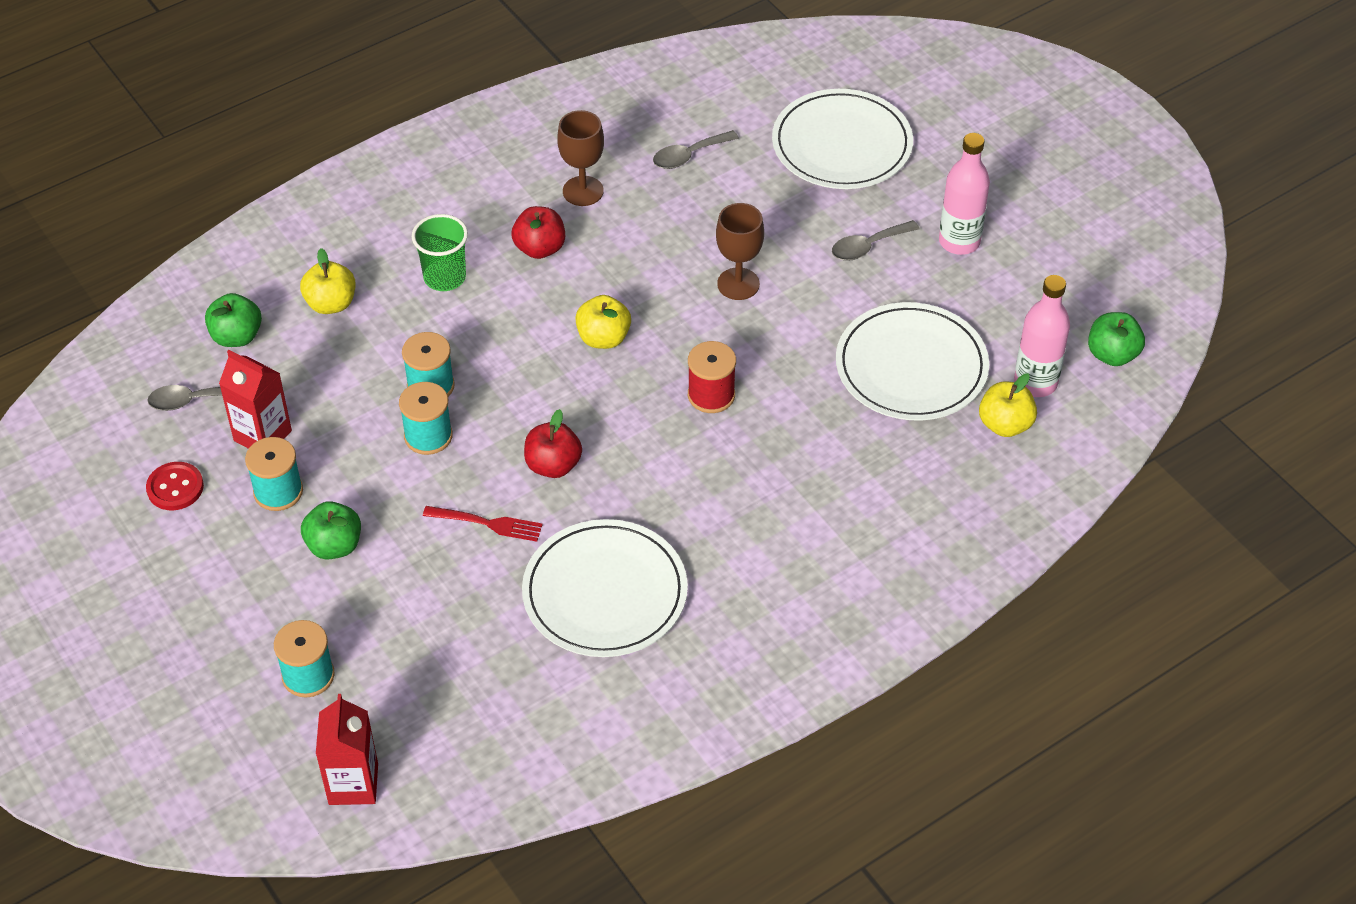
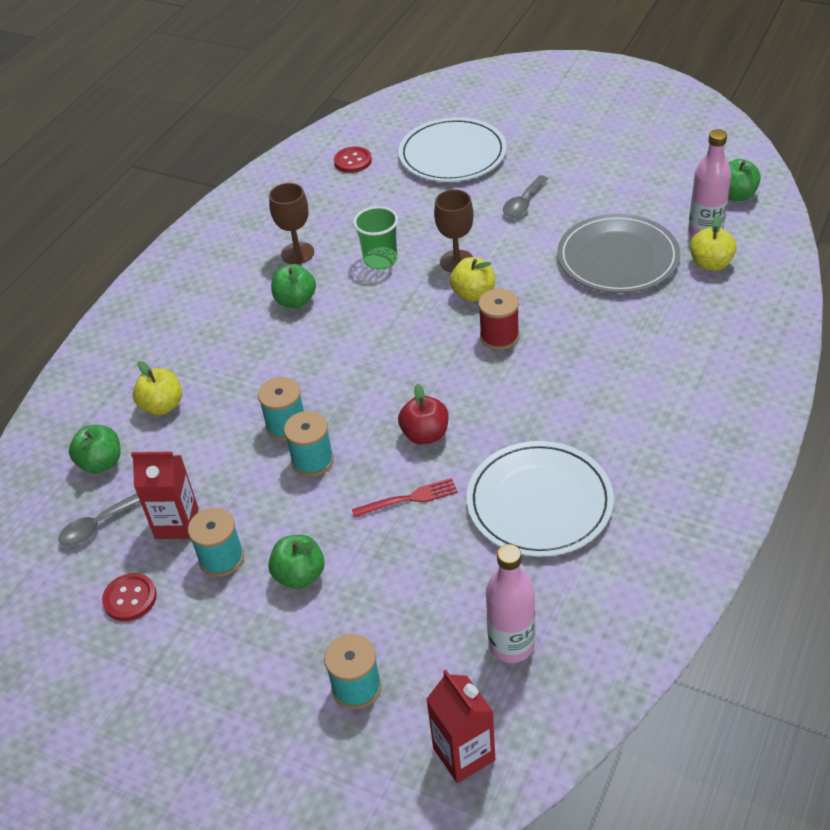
camera: 25 degrees left, 5 degrees down
green cup [412,214,468,291] -> green cup moved to [353,206,398,269]
red apple [511,206,565,259] -> green apple [271,264,316,308]
yellow apple [575,295,631,349] -> yellow apple moved to [450,257,495,302]
grey spoon [653,130,739,169] -> none
white plate [836,302,989,420] -> grey plate [557,214,680,293]
pink bottle [939,133,990,255] -> pink bottle moved to [486,544,535,663]
none -> red button [334,147,372,173]

